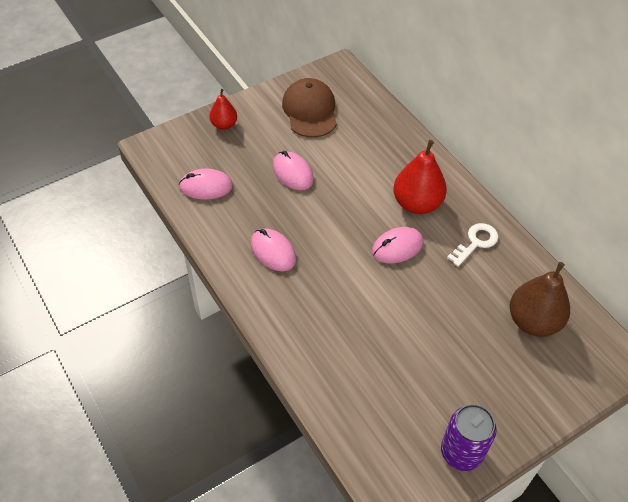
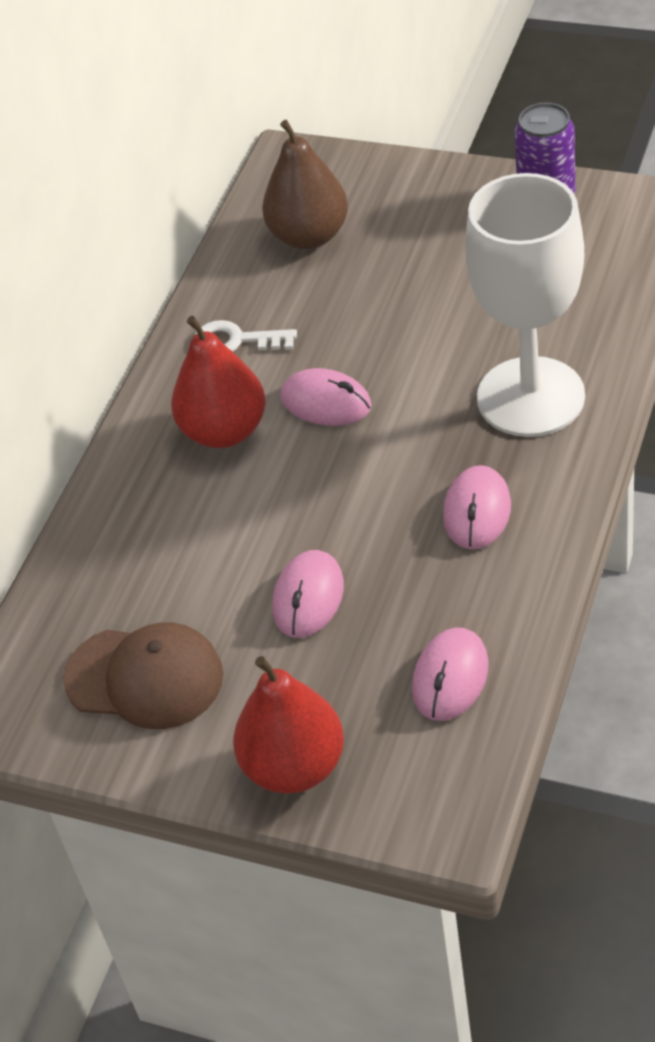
camera: 120 degrees left, 5 degrees down
pink mouse [179,168,233,200] -> pink mouse turned 60 degrees clockwise [412,627,489,721]
red pear [209,89,237,130] -> red pear [233,656,344,794], size x1.75
brown cap [282,78,337,138] -> brown cap turned 120 degrees counterclockwise [63,622,224,729]
none -> white goblet [465,173,585,437]

